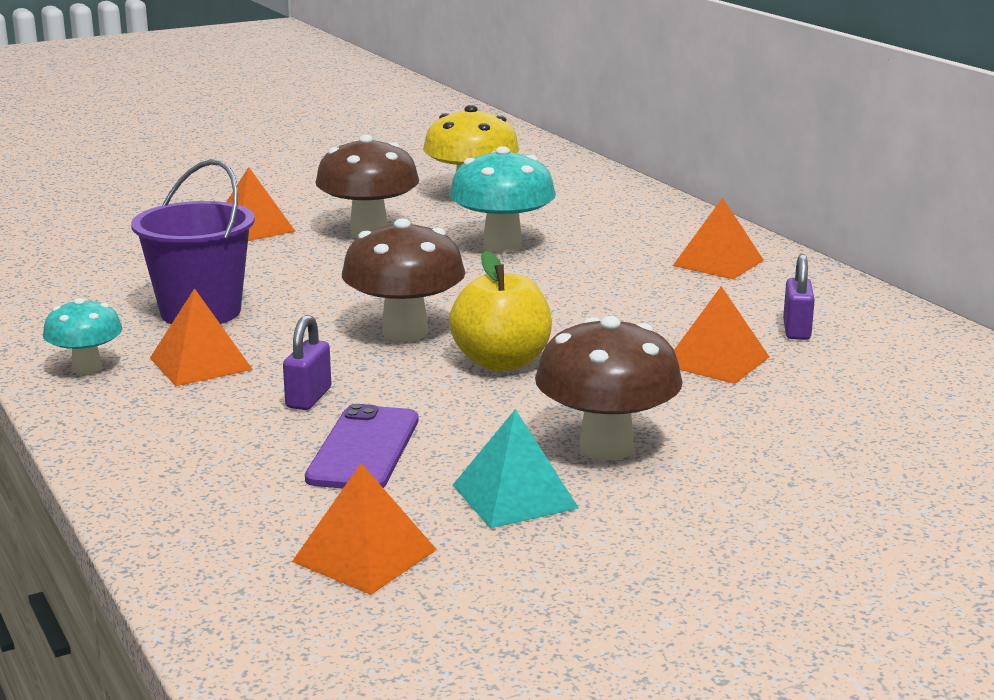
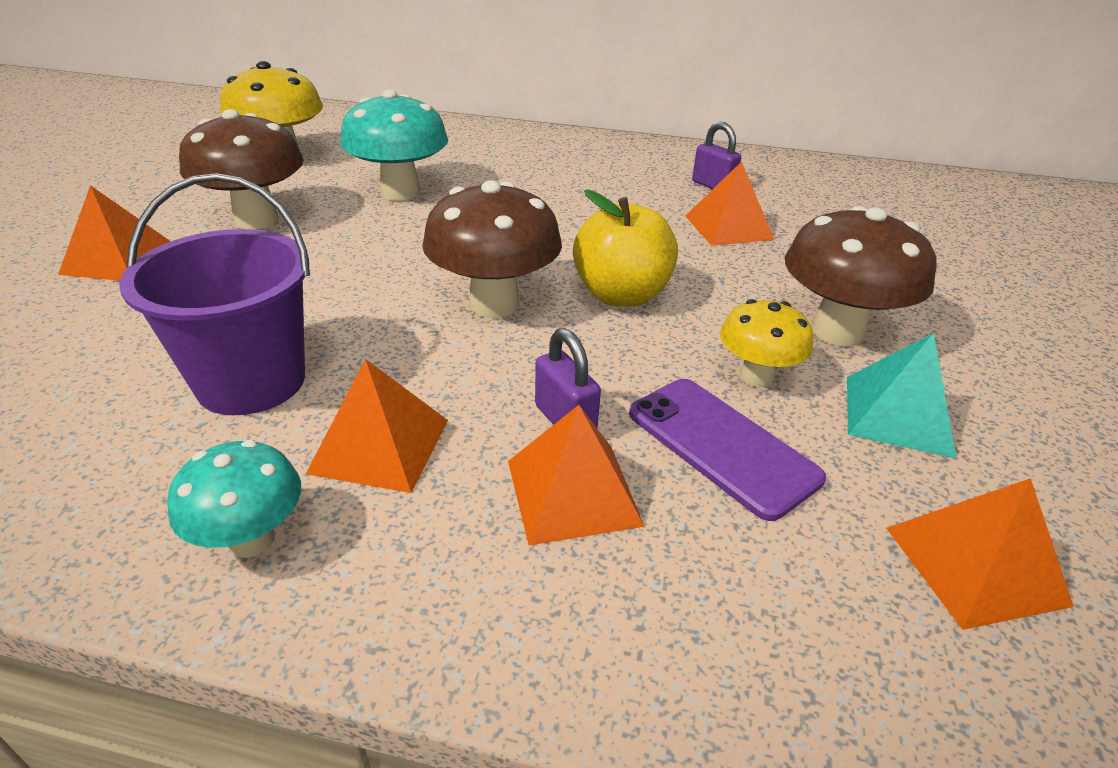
camera: 50 degrees left, 15 degrees up
orange pyramid [673,198,764,279] -> orange pyramid moved to [508,405,645,545]
none -> yellow mushroom [720,299,813,387]

